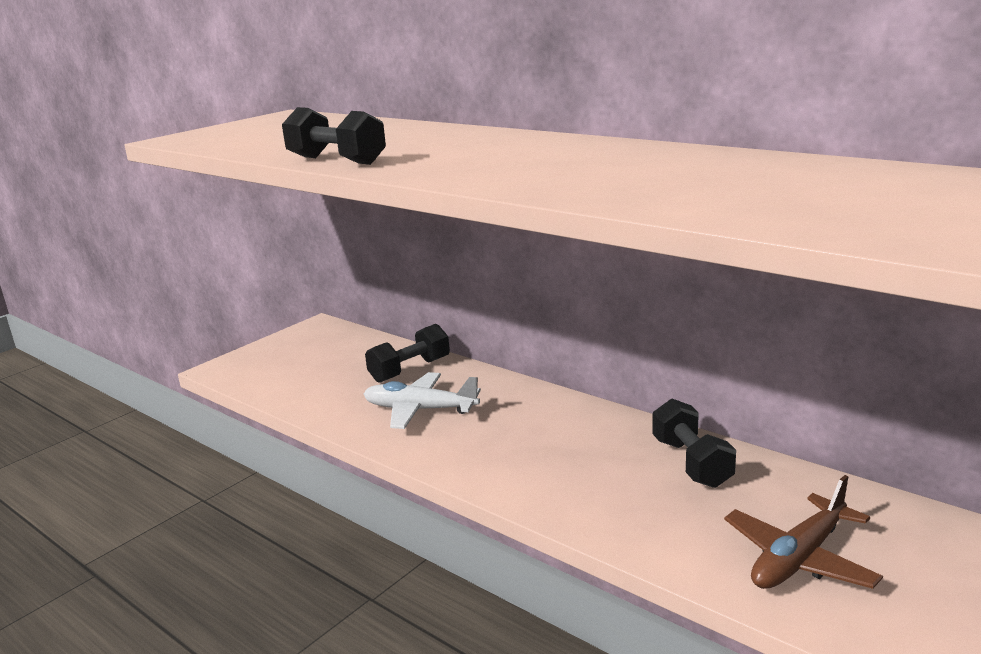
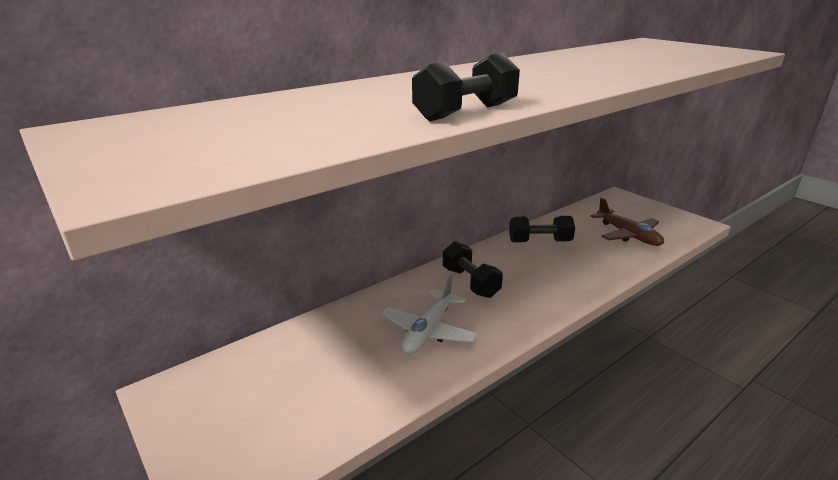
camera: 80 degrees left, 5 degrees up
black dumbbell [365,324,450,383] -> black dumbbell moved to [443,241,503,298]

